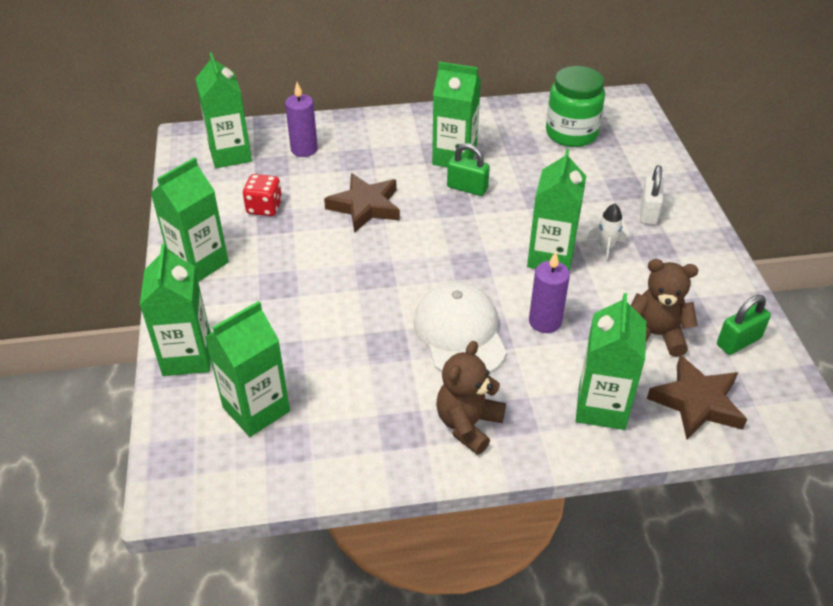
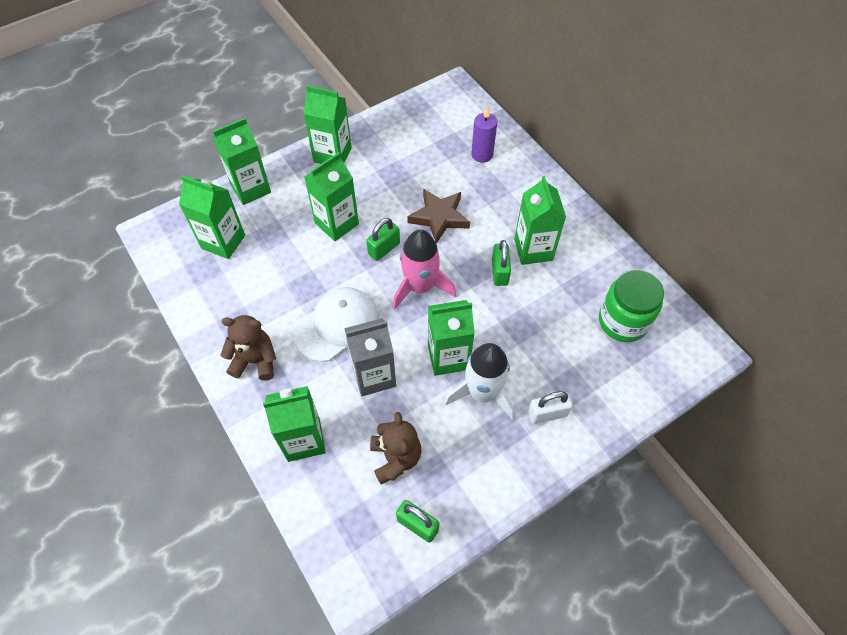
camera: 65 degrees right, 15 degrees up
green carton [195,52,252,168] -> green carton moved to [304,152,359,241]
red dice [243,174,282,216] -> none
purple candle [529,251,570,333] -> grey carton [344,318,396,396]
white rocket [587,204,626,262] -> white rocket [444,343,515,420], size x2.04
brown star [647,355,747,440] -> none
none -> green padlock [366,218,400,261]
none -> pink rocket [393,229,456,310]

